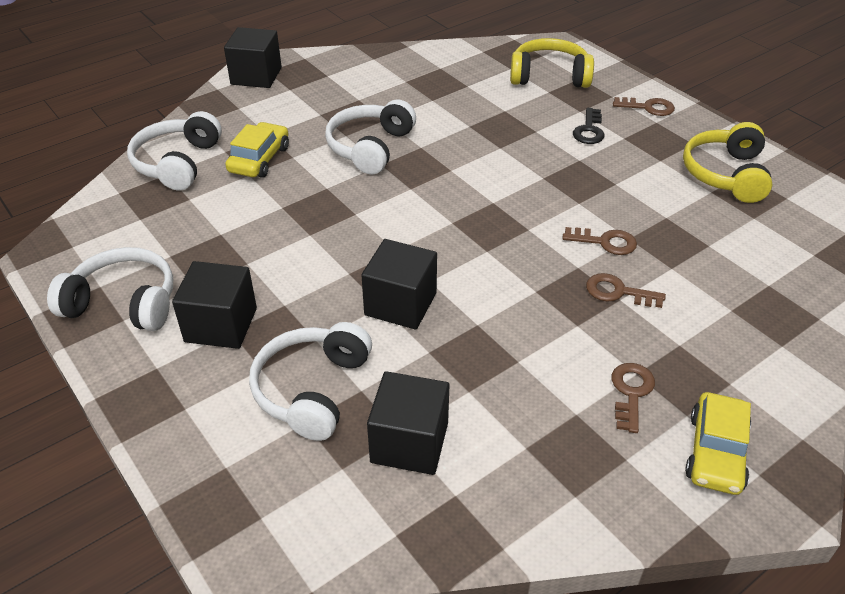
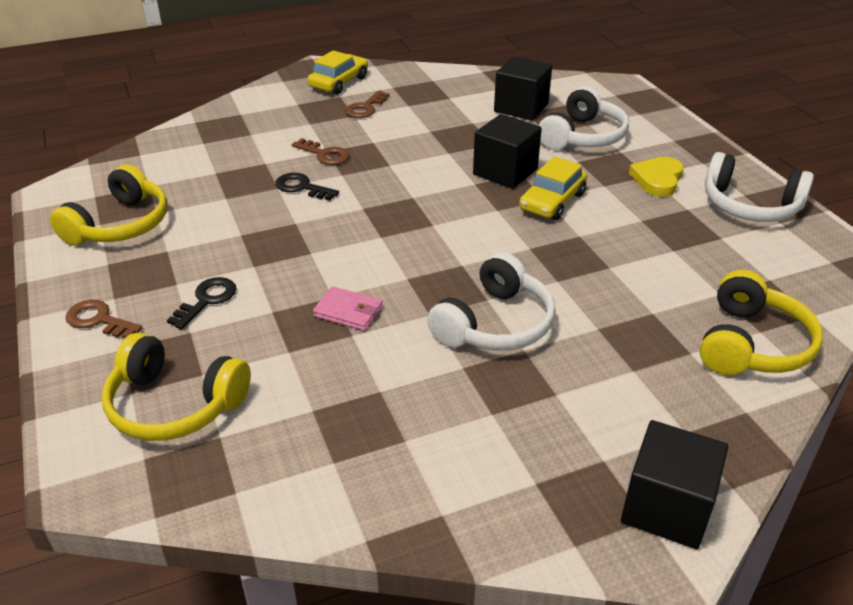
camera: 165 degrees left, 5 degrees down
white headphones [127,111,222,190] -> yellow headphones [700,270,823,375]
black cube [172,261,257,349] -> yellow heart [629,157,684,197]
yellow car [225,122,289,178] -> yellow car moved to [519,156,587,220]
brown key [562,227,637,255] -> black key [275,173,339,201]
none -> pink wallet [313,286,383,331]

